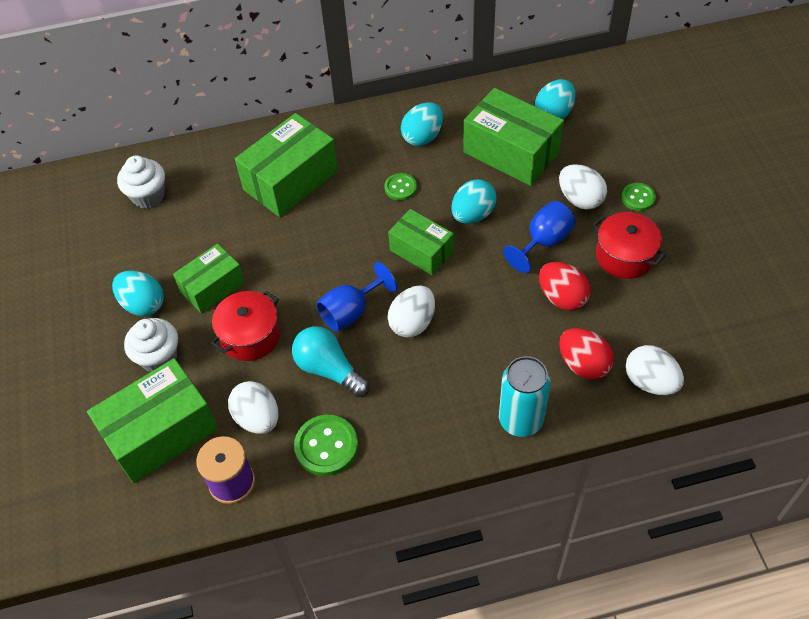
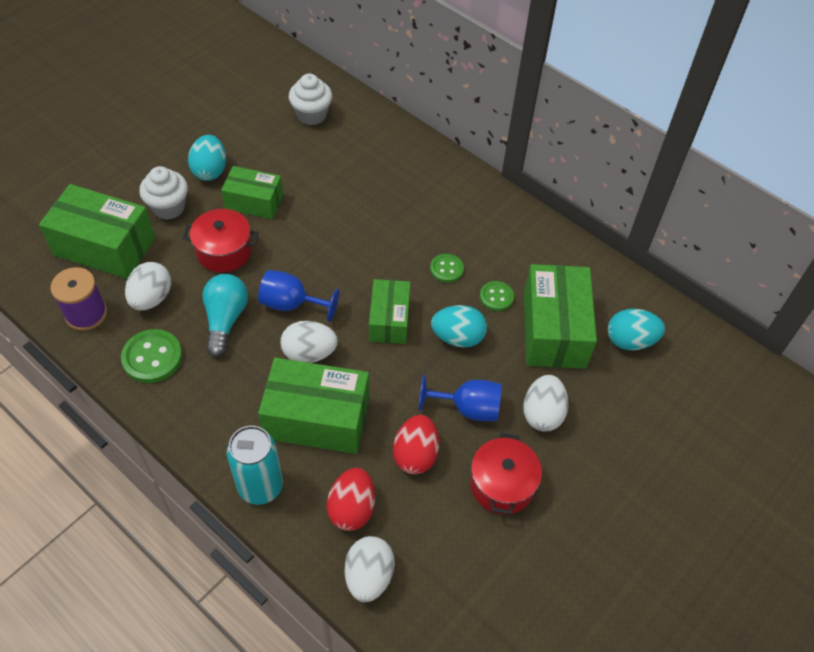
camera: 50 degrees right, 0 degrees up
green box [235,113,338,217] -> green box moved to [258,358,369,454]
turquoise egg [401,102,443,146] -> none
green button [621,183,656,211] -> green button moved to [480,281,514,311]

